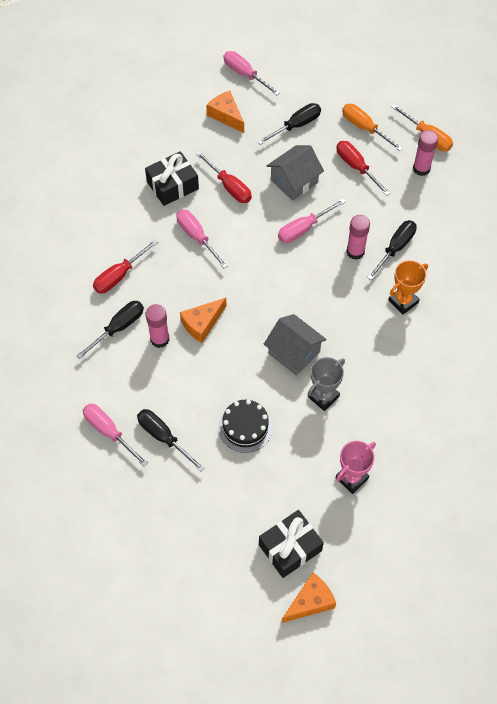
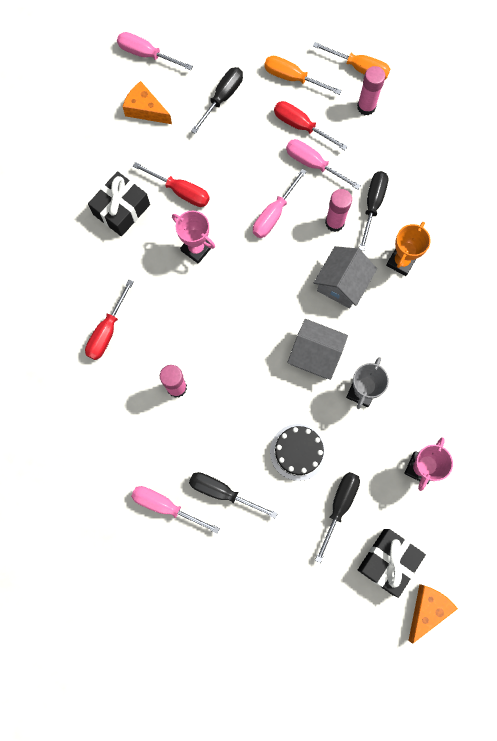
camera: 20 degrees left, 15 degrees up
black screwdriver [76,301,144,359] -> black screwdriver moved to [315,472,360,563]
pink screwdriver [176,210,228,268] -> pink screwdriver moved to [286,139,361,190]
orange cheese [180,298,227,343] -> none
grey house [267,145,324,201] -> grey house moved to [314,246,377,308]
none -> pink trophy [172,211,215,264]

